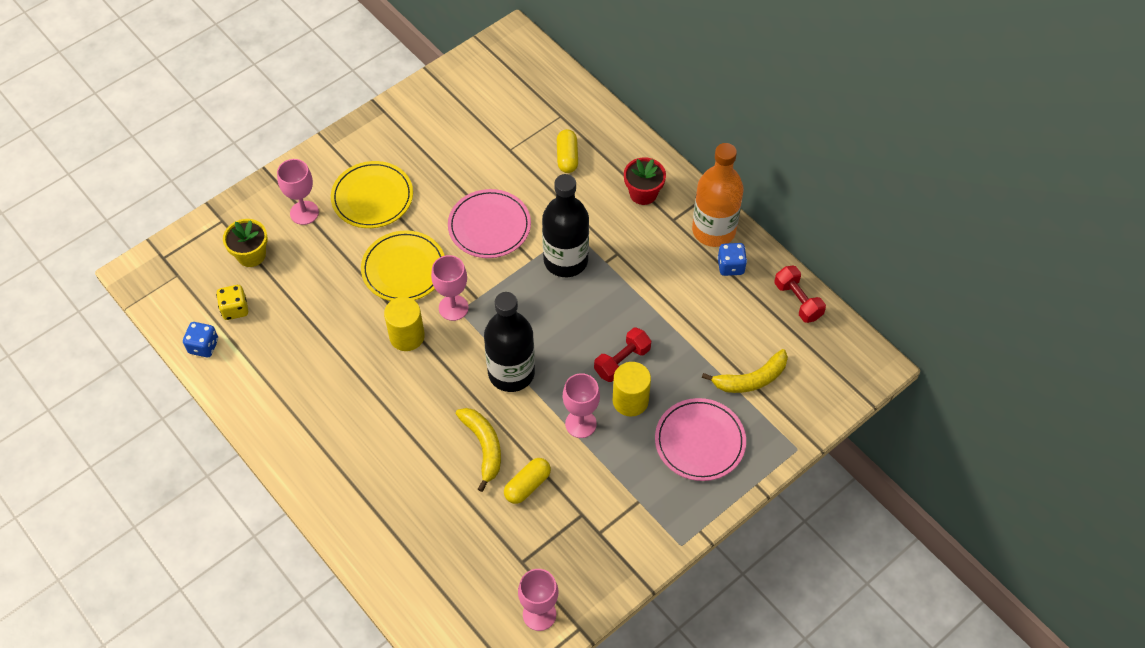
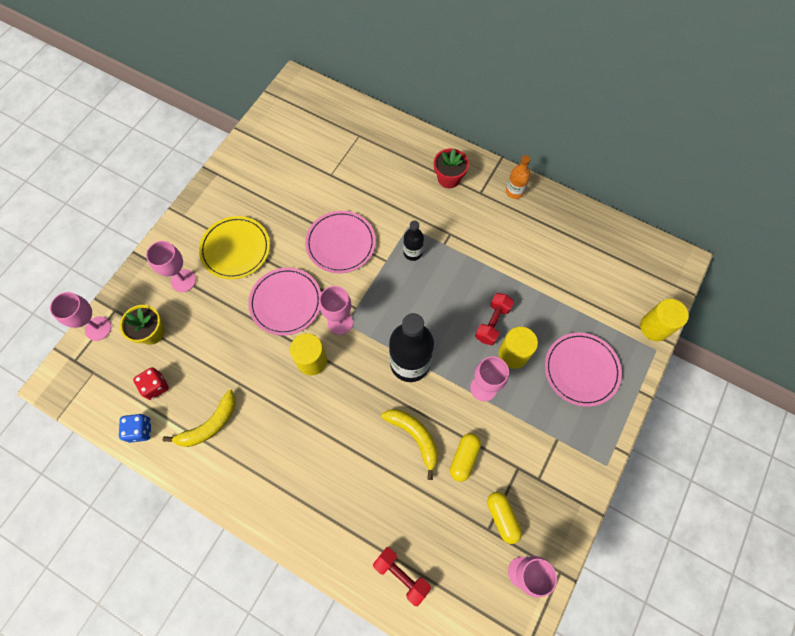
camera: 20 degrees left, 10 degrees up
yellow dice [216,285,248,320] -> red dice [133,367,169,400]
yellow plate [361,231,445,301] -> pink plate [248,268,321,335]
black bottle [542,174,589,277] -> black bottle [403,220,424,261], size x0.52
yellow capsule [557,129,578,173] -> yellow capsule moved to [487,492,522,544]
orange bottle [692,143,744,247] -> orange bottle [506,155,530,199], size x0.52
yellow banana [702,349,788,393] -> yellow banana moved to [163,390,236,447]
blue dice [717,243,747,276] -> none
red dumbbell [775,266,826,323] -> red dumbbell moved to [373,547,431,606]
none -> pink goblet [50,292,111,341]
none -> yellow cylinder [640,299,689,341]

